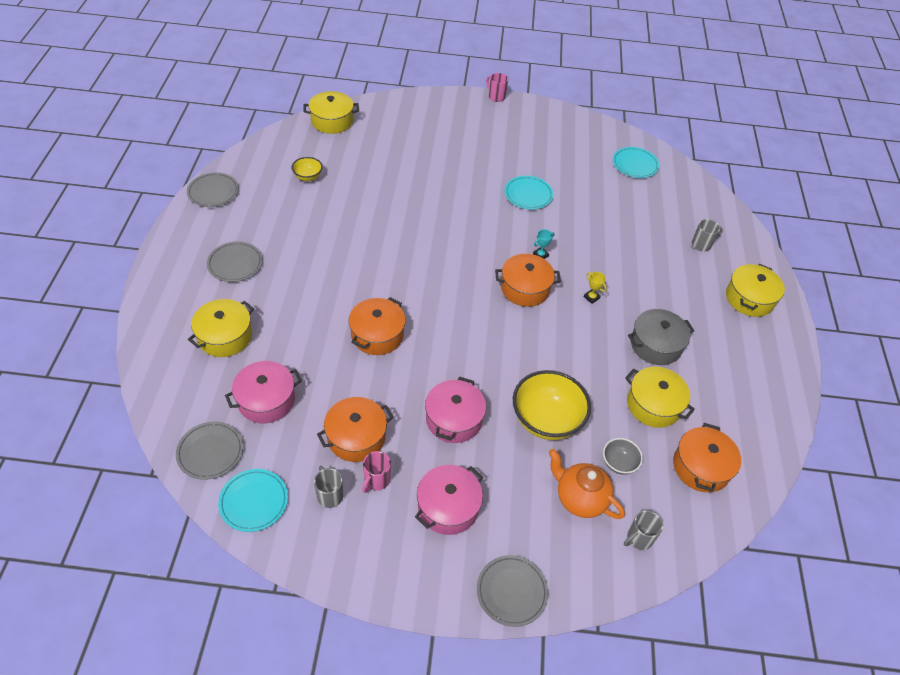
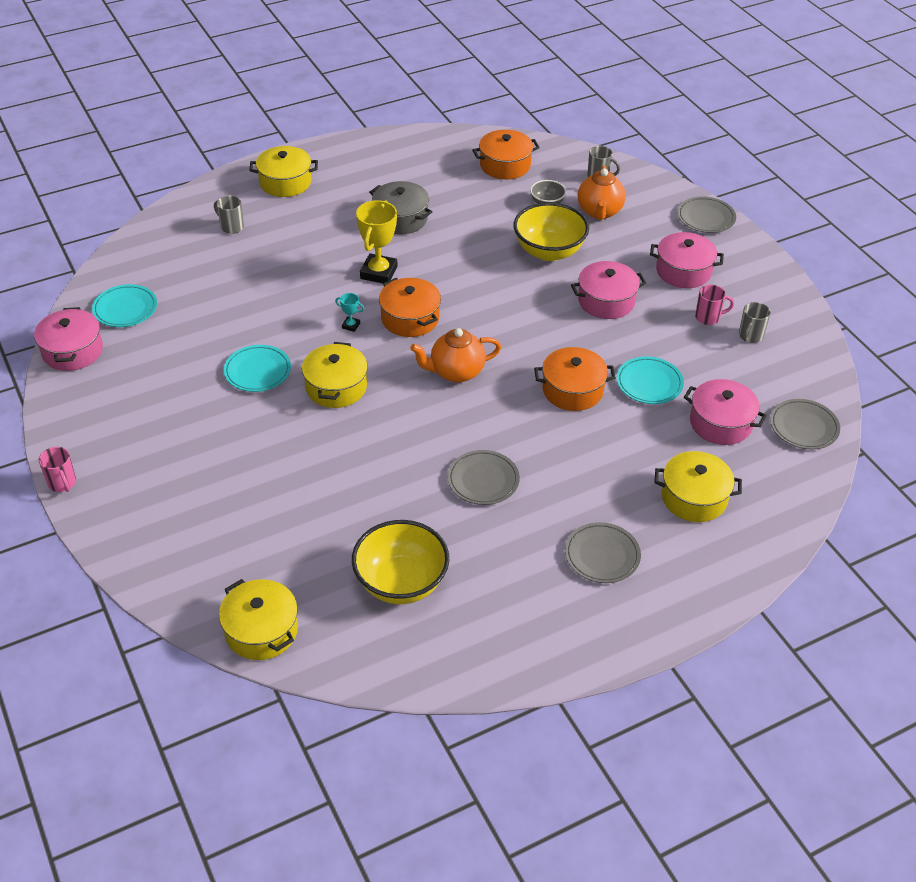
camera: 120 degrees left, 5 degrees down
grey plate [187,172,239,207] -> grey plate moved to [448,450,520,505]
turquoise plate [218,469,288,532] -> turquoise plate moved to [617,356,684,404]
yellow bowl [291,157,323,181] -> yellow bowl [352,520,449,604], size x2.00
orange pot [317,397,394,462] -> none
pink mug [486,73,508,102] -> pink mug turned 45 degrees counterclockwise [39,447,76,492]
yellow trophy [584,272,607,304] -> yellow trophy [356,200,397,283], size x2.20
yellow pot [625,367,695,428] -> yellow pot moved to [302,342,368,408]
none -> pink pot [34,307,103,371]
none -> orange teapot [410,328,501,383]

